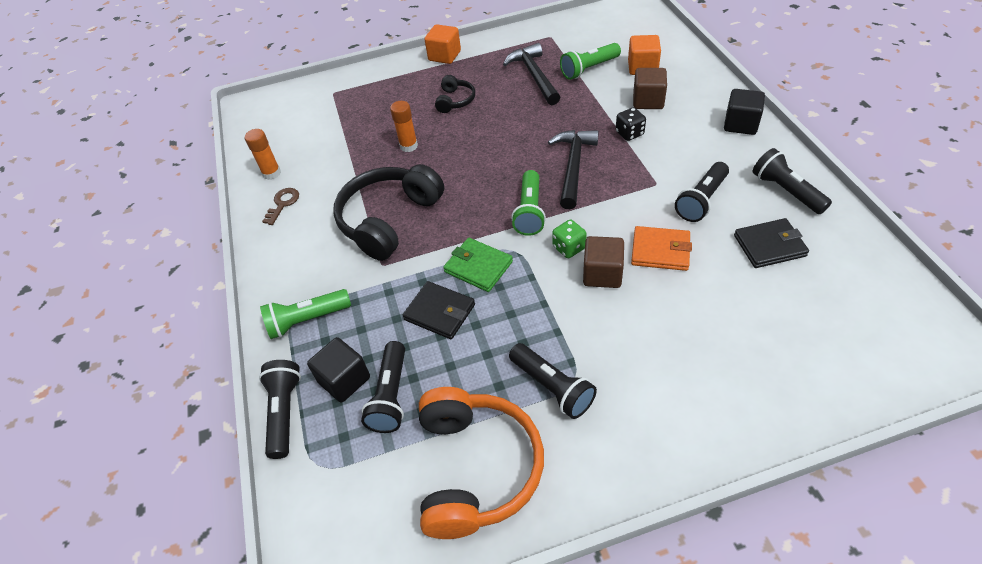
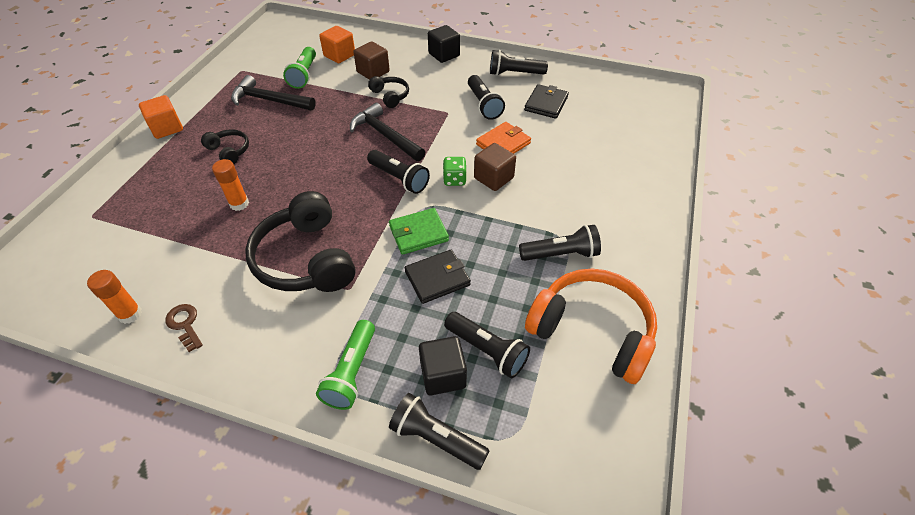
camera: 60 degrees left, 0 degrees up
green flashlight [511,170,546,236] -> black flashlight [367,150,430,194]
black dice [616,108,646,141] -> black headphones [368,76,409,108]

